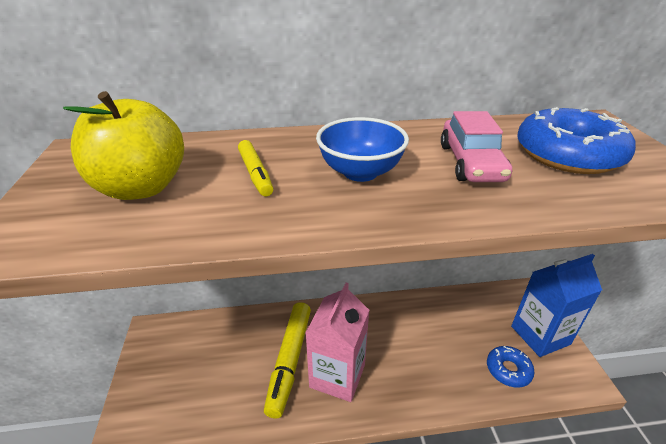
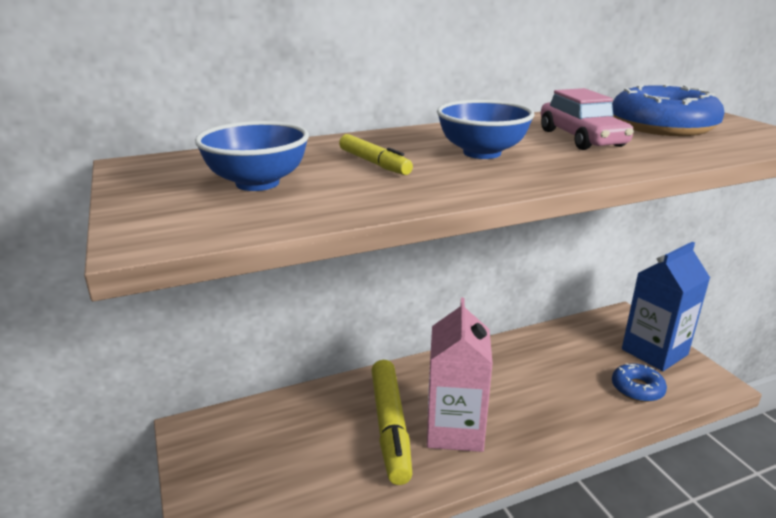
camera: 15 degrees left, 10 degrees down
yellow apple [63,91,184,200] -> blue bowl [195,121,309,191]

